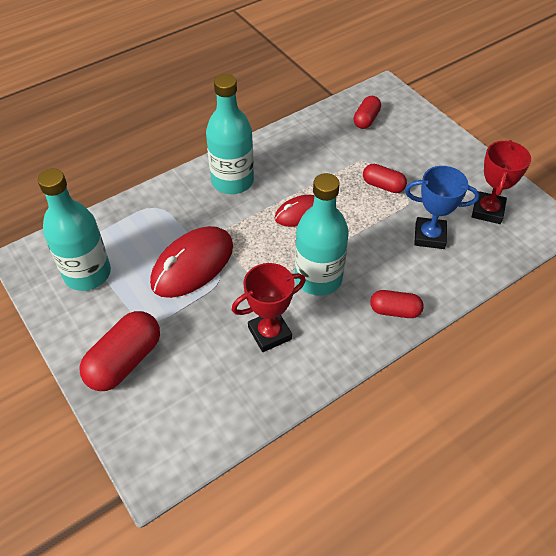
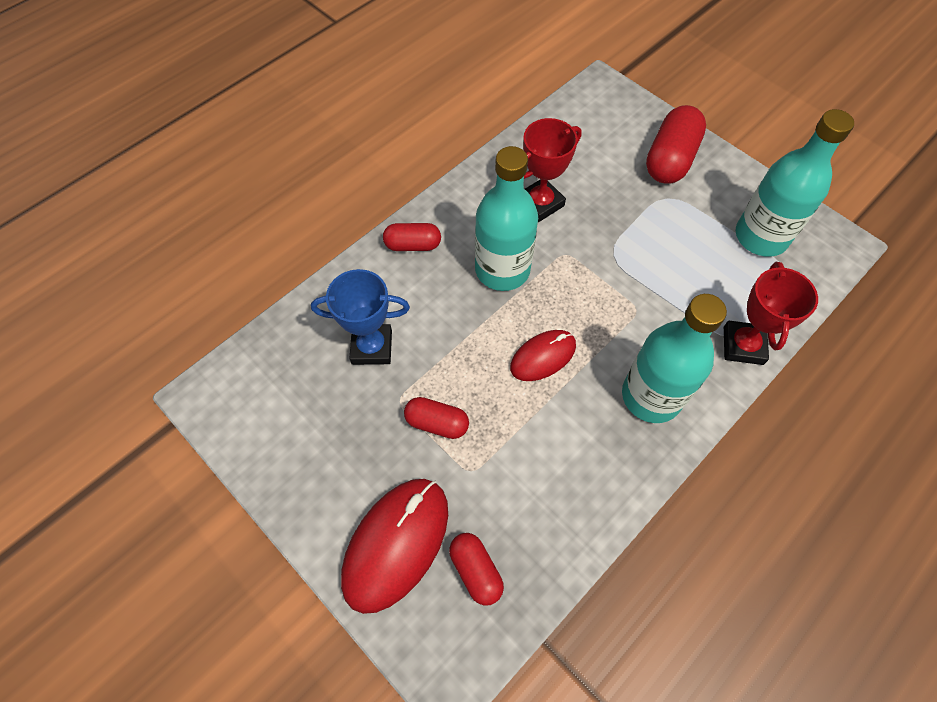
camera: 170 degrees right, 10 degrees up
red mouse [150,226,233,298] -> red mouse moved to [341,479,448,614]
red capsule [353,96,381,129] -> red capsule turned 45 degrees counterclockwise [449,533,504,606]
red trophy [472,140,531,224] -> red trophy moved to [724,262,818,365]

